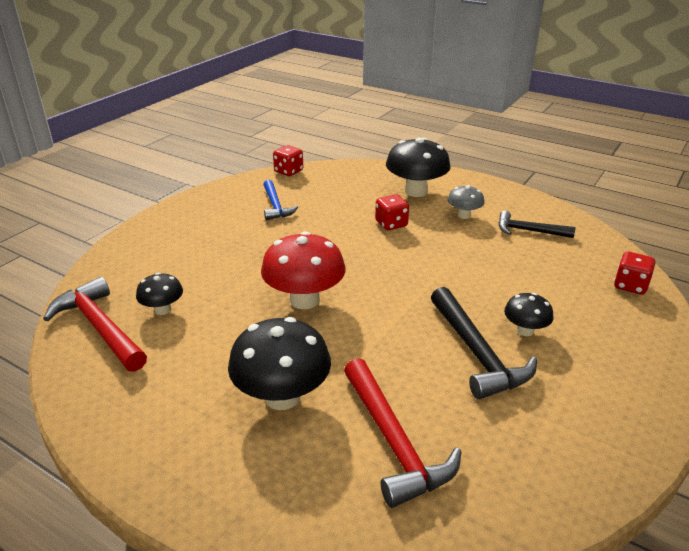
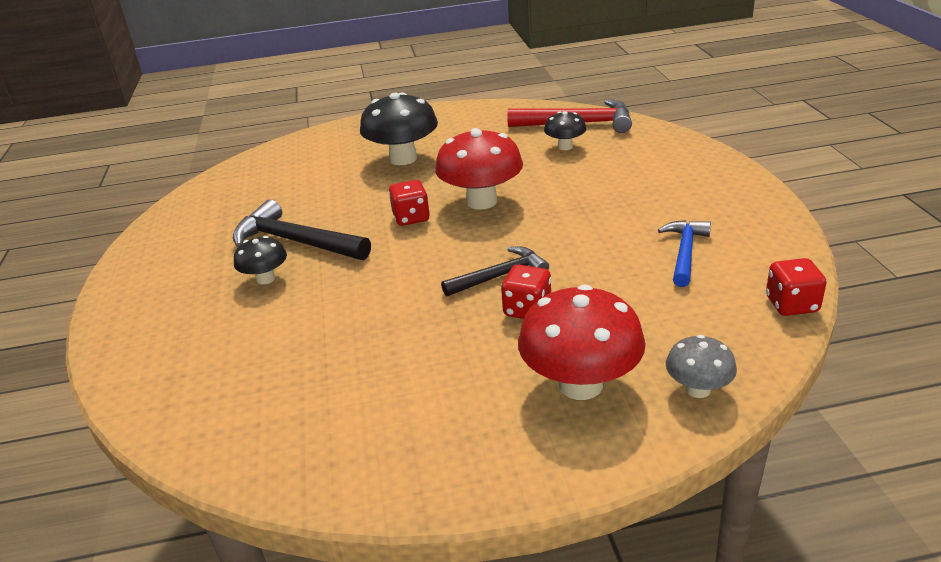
camera: 140 degrees right, 0 degrees up
blue hammer [263,180,298,220] -> blue hammer turned 75 degrees clockwise [658,220,711,287]
red hammer [344,358,462,508] -> none
black mushroom [386,138,451,197] -> red mushroom [518,284,645,400]
grey mushroom [447,185,485,219] -> grey mushroom moved to [666,335,737,398]
black hammer [499,211,575,238] -> black hammer moved to [441,246,549,297]
red dice [614,252,655,295] -> red dice moved to [389,180,430,226]

